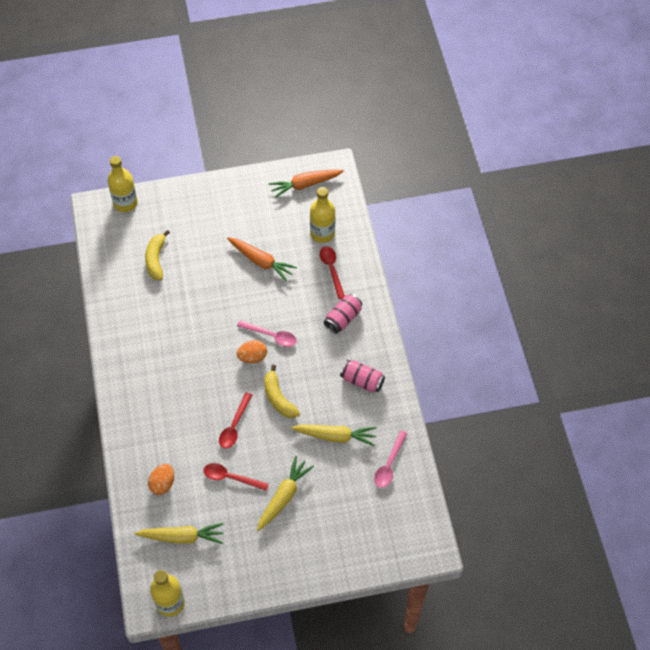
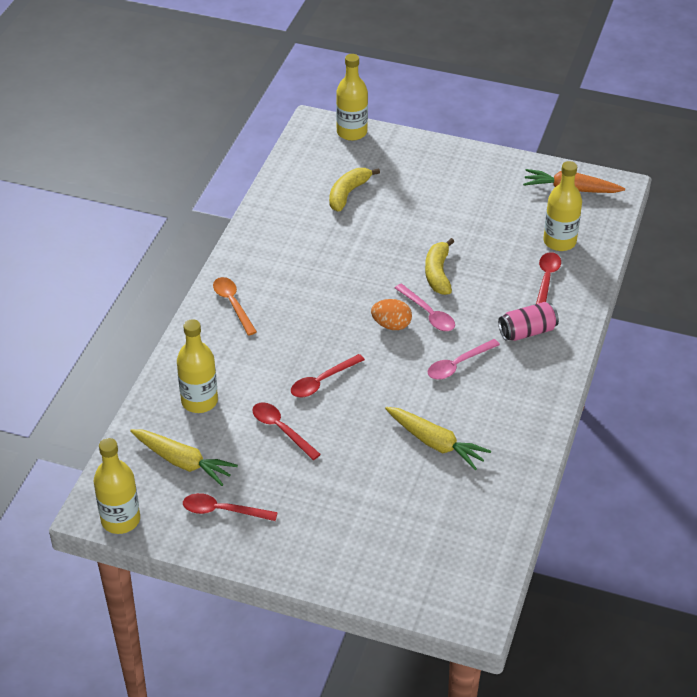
camera: 30 degrees right, 15 degrees down
orange egg [148,464,174,495] -> yellow bottle [177,319,218,413]
orange carrot [227,237,297,282] -> none
yellow carrot [257,456,314,531] -> none
yellow banana [264,365,300,418] -> yellow banana moved to [425,238,454,295]
pink can [340,359,385,393] -> none
pink spoon [374,430,407,488] -> pink spoon moved to [428,339,500,380]
none -> red spoon [183,493,278,521]
none -> orange spoon [213,277,257,336]

